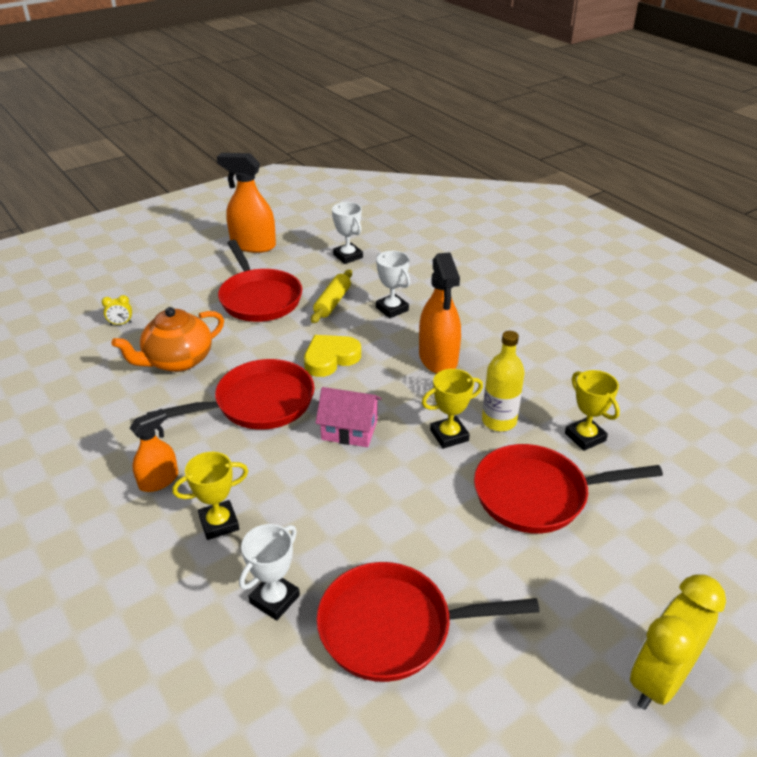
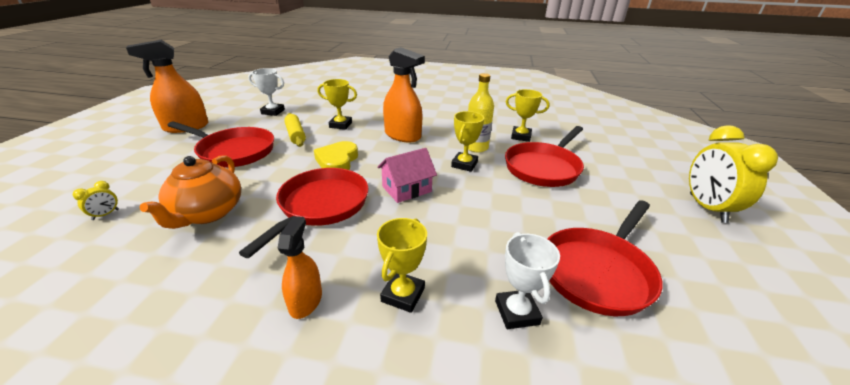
camera: 45 degrees left, 5 degrees down
white trophy [376,251,410,318] -> yellow trophy [318,79,357,130]

